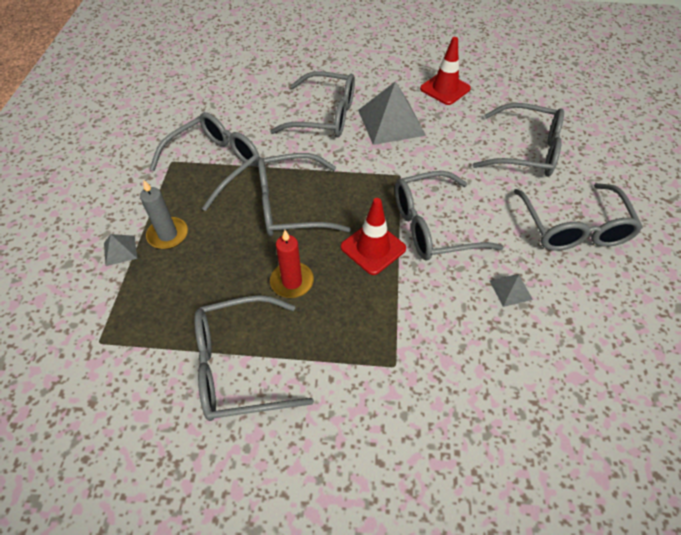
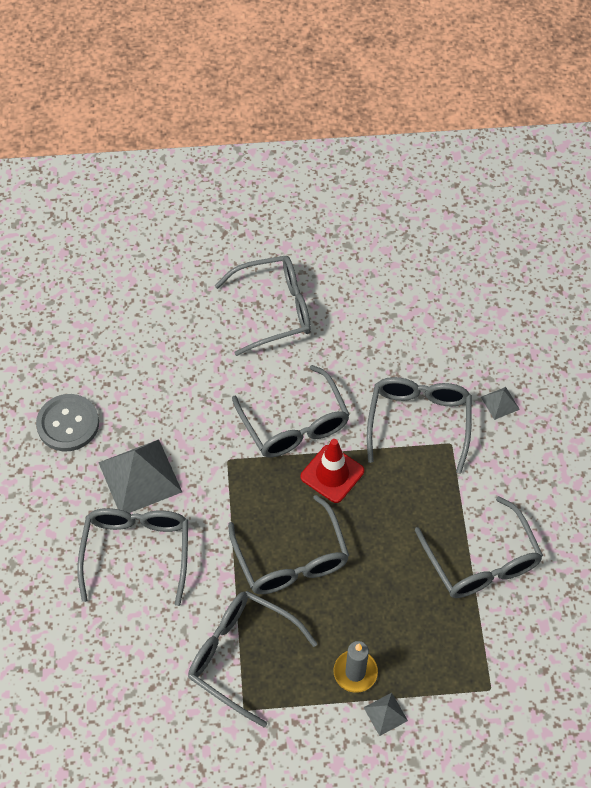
camera: 100 degrees left, 5 degrees up
red candle [270,230,314,298] -> none
red traffic cone [420,37,471,105] -> grey button [36,394,99,452]
grey glasses [473,103,564,177] -> grey glasses moved to [367,377,472,474]
grey pyramid [489,274,533,307] -> grey pyramid moved to [481,387,520,420]

